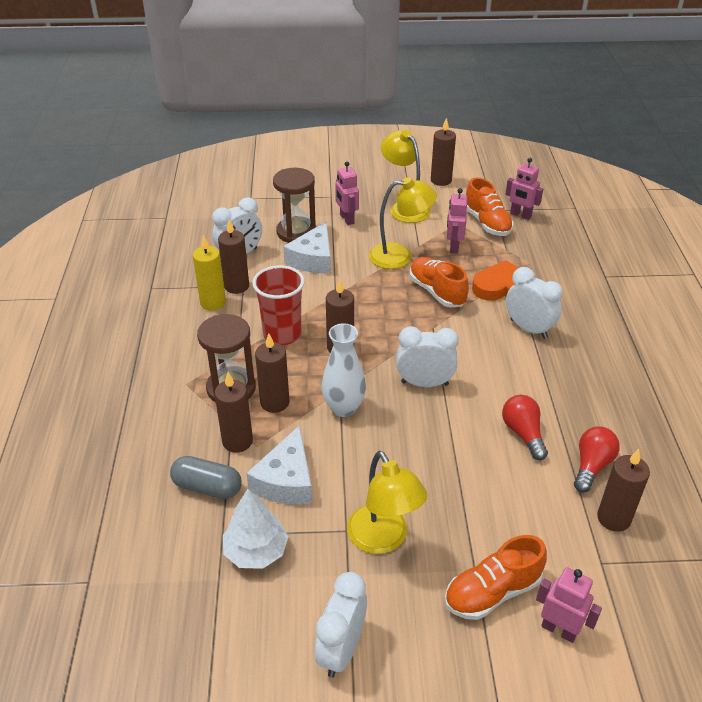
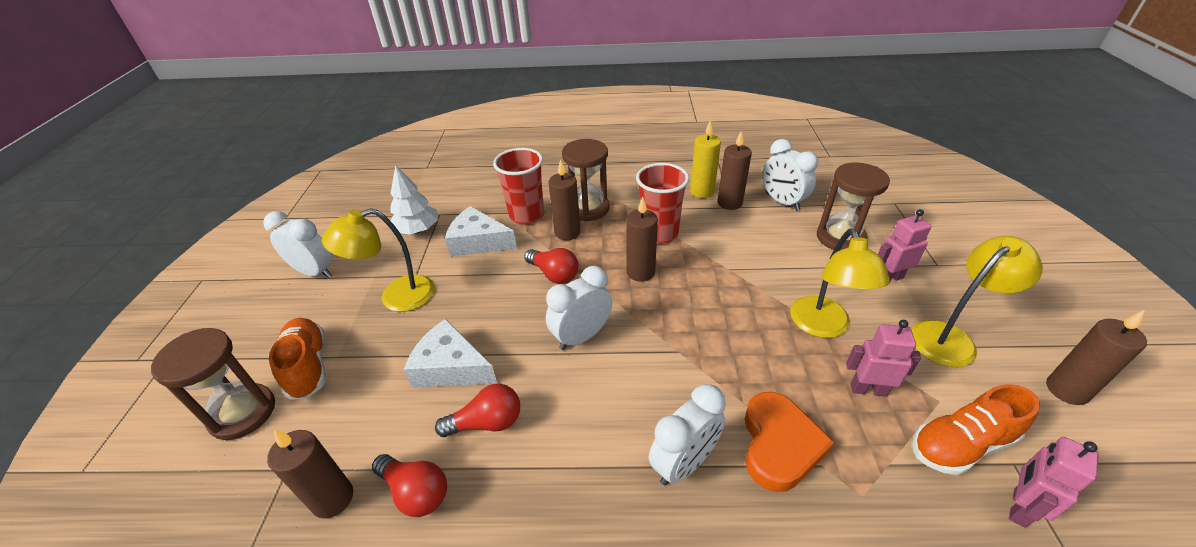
camera: 95 degrees right, 0 degrees up
grey capsule [170,456,242,499] -> none
brown candle [215,372,253,453] -> red cup [493,148,544,225]
white cheese [283,221,331,273] -> white cheese moved to [404,319,497,388]
white vase [321,323,366,417] -> red light bulb [524,248,578,284]
white clock [396,326,459,387] -> white clock turned 135 degrees counterclockwise [546,266,612,350]
orange shoe [410,257,469,308] -> none
pink robot [536,567,602,643] -> brown hourglass [151,328,275,440]

